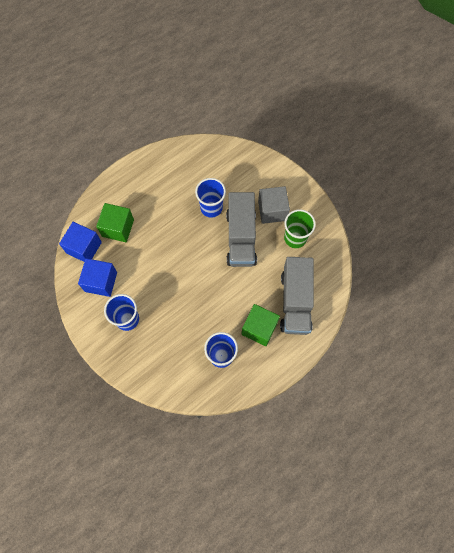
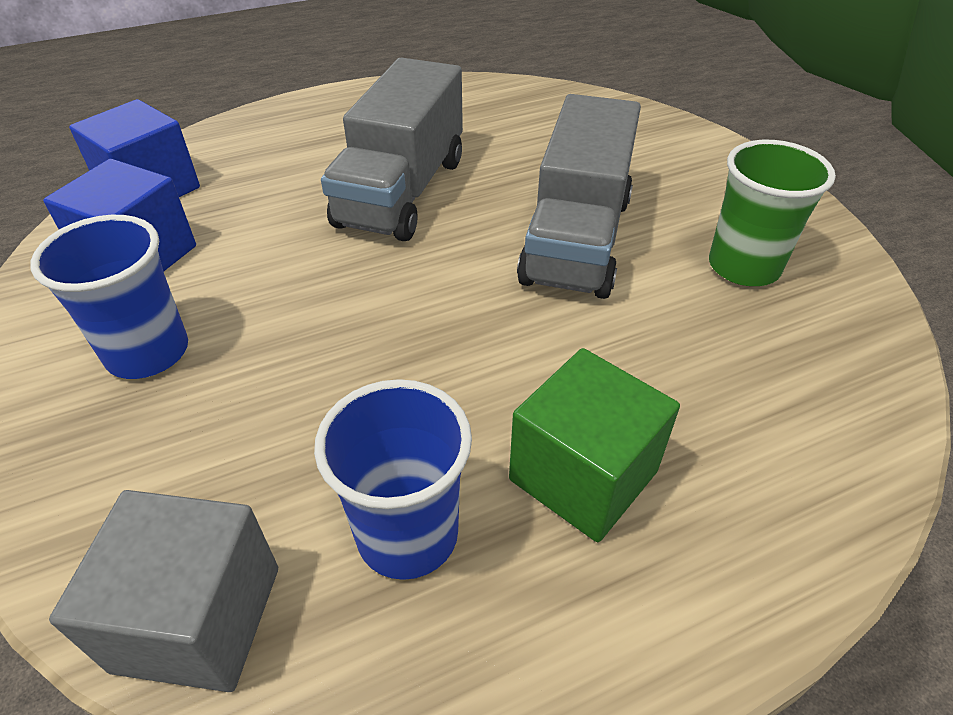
camera: 15 degrees right, 25 degrees down
green cube [96,203,134,242] -> none
blue cup [195,178,226,218] -> none
grey cube [258,186,290,224] -> grey cube moved to [49,490,278,692]
grey truck [280,257,314,335] -> grey truck moved to [321,58,463,241]

